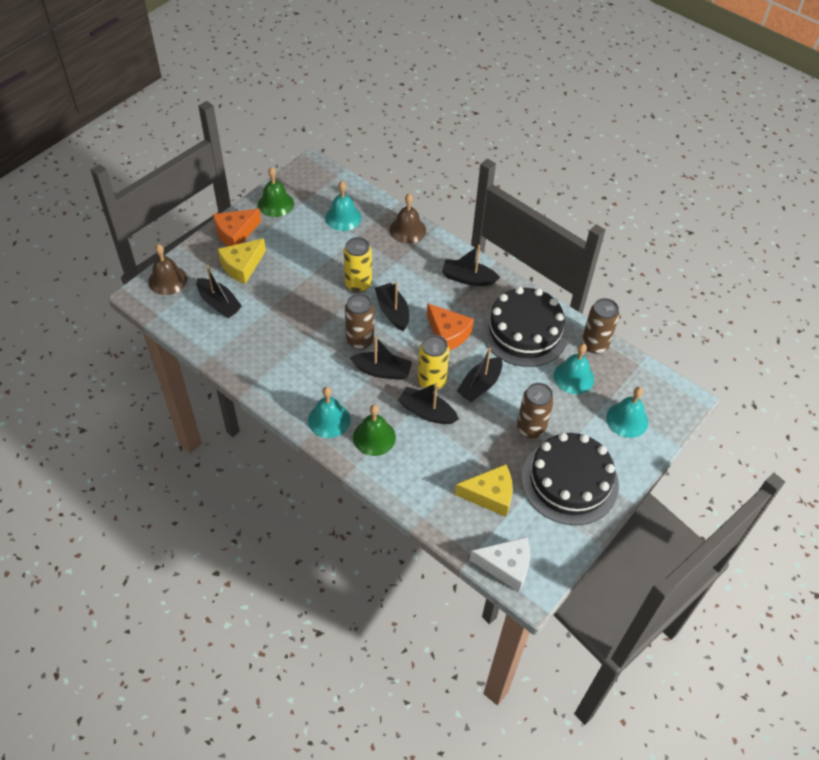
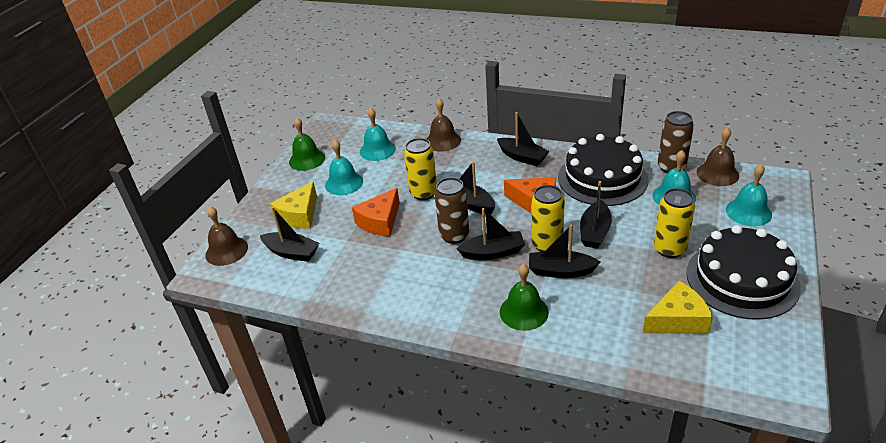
camera: 15 degrees left, 15 degrees down
orange cheese [213,209,261,246] -> orange cheese moved to [352,188,400,237]
turquoise bell [308,387,350,438] -> turquoise bell moved to [325,140,363,195]
black boat [442,245,500,286] -> black boat turned 135 degrees counterclockwise [497,112,550,166]
white cheese [470,537,530,592] -> none
brown can [517,383,554,439] -> yellow can [654,188,695,258]
none -> brown bell [697,127,739,186]

